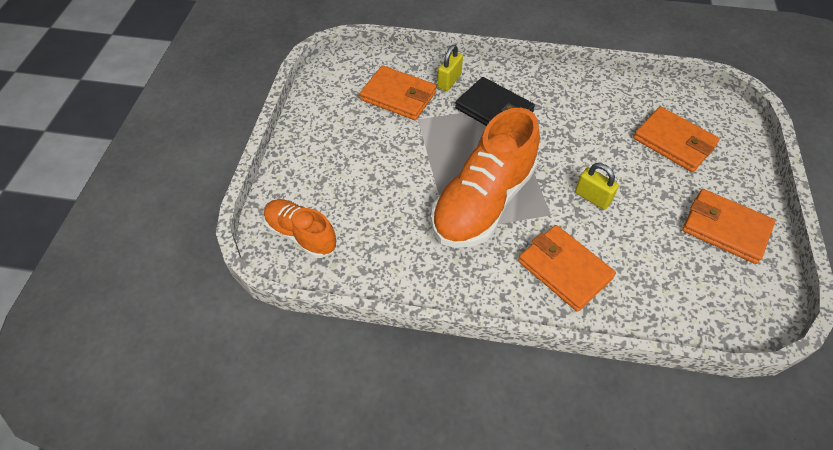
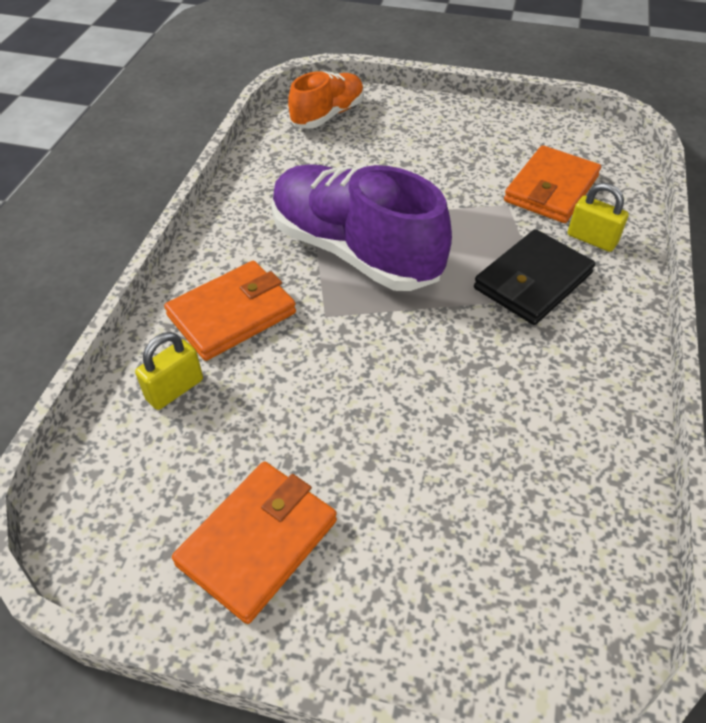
camera: 95 degrees right, 5 degrees down
orange shoe [431,108,540,248] -> purple shoe [272,165,452,291]
yellow padlock [575,163,619,210] -> yellow padlock moved to [135,332,203,410]
orange wallet [633,106,720,172] -> none

